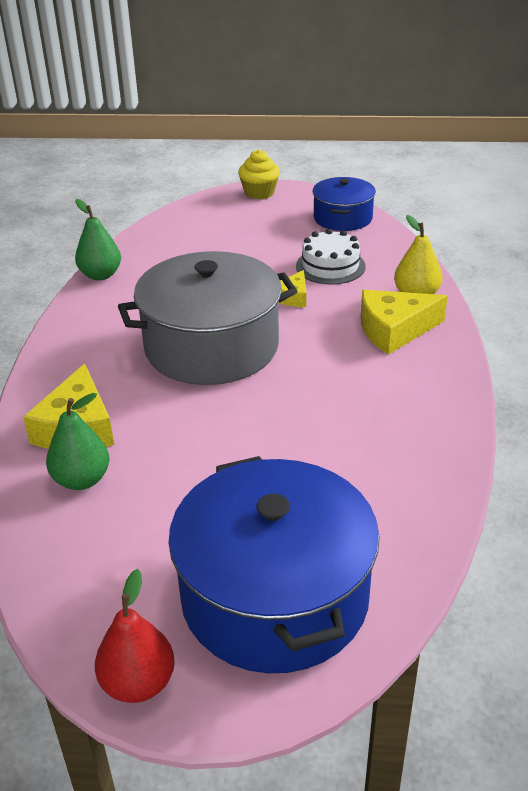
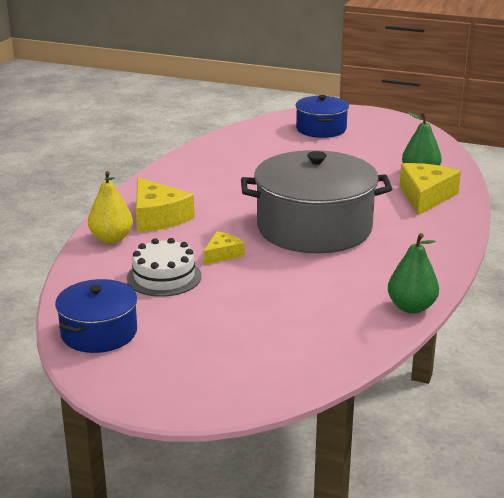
camera: 165 degrees left, 10 degrees down
red pear [95,569,175,703] -> none
blue pot [168,456,380,673] -> blue pot [296,95,349,138], size x0.55
yellow cupcake [238,149,280,199] -> none
yellow cheese [361,290,448,355] -> yellow cheese turned 60 degrees clockwise [136,177,195,232]

